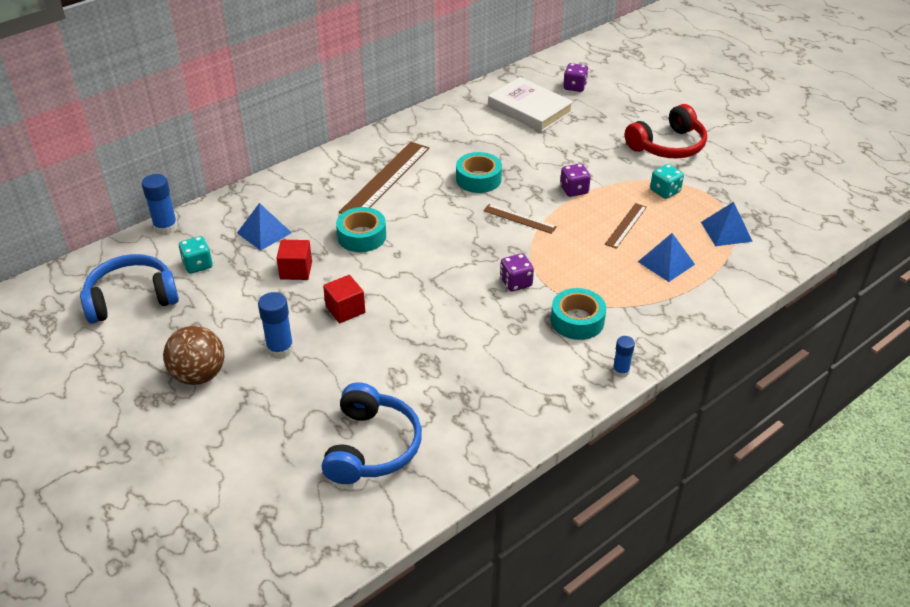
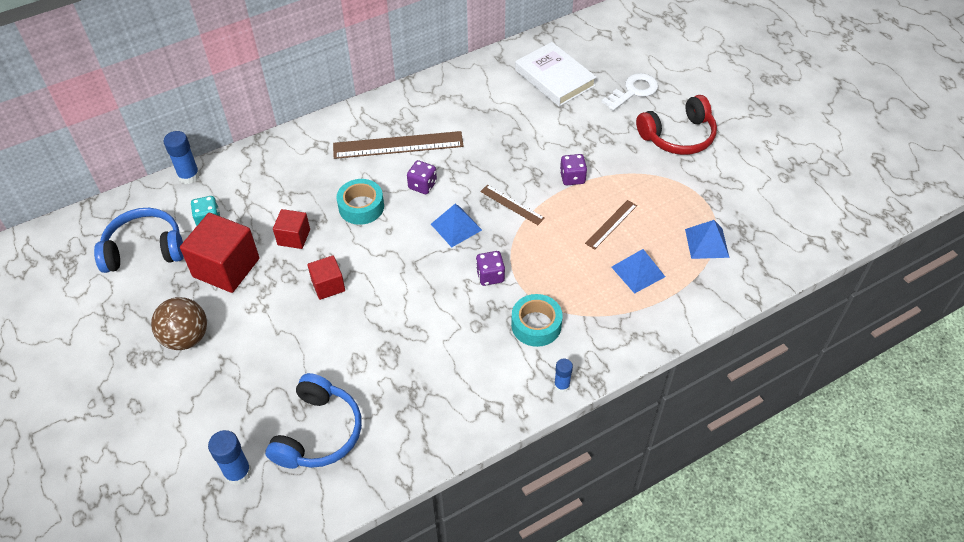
camera: 10 degrees right, 10 degrees up
blue pyramid [237,203,292,251] -> blue pyramid moved to [431,204,482,247]
blue glue stick [258,292,294,359] -> blue glue stick moved to [208,430,251,486]
brown ruler [339,142,429,214] -> brown ruler turned 45 degrees clockwise [333,131,464,159]
turquoise tape [456,152,502,193] -> none
purple dice [563,63,588,92] -> purple dice moved to [407,160,437,194]
turquoise dice [650,164,684,199] -> none
none -> red cube [180,213,259,293]
none -> white key [602,73,658,111]

